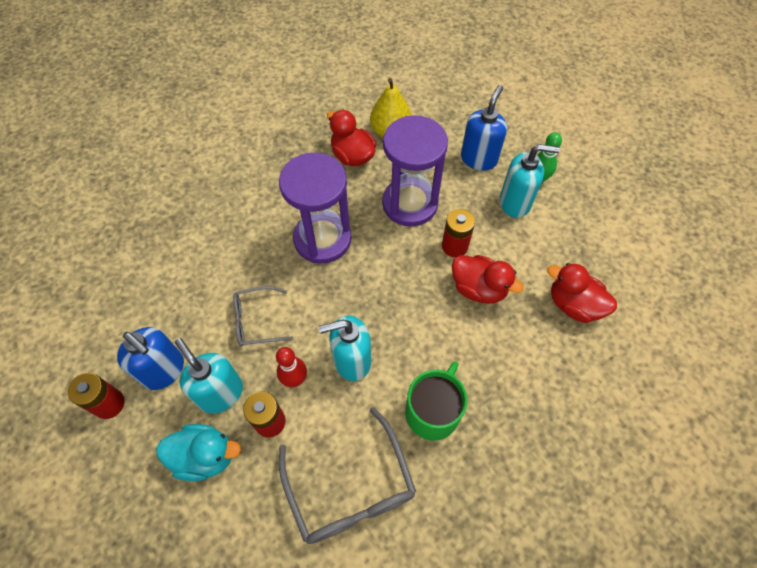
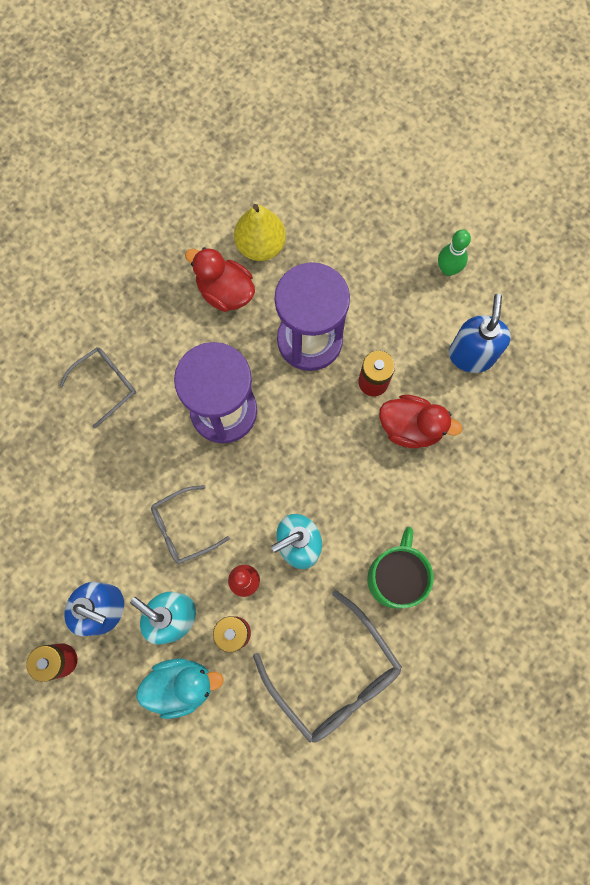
camera: 15 degrees left, 15 degrees up
blue soap dispenser [461,85,507,171] -> blue soap dispenser moved to [449,294,511,373]
turquoise soap dispenser [500,144,560,218] -> none
red duck [547,263,617,323] -> none
none -> grey glasses [59,348,136,428]

